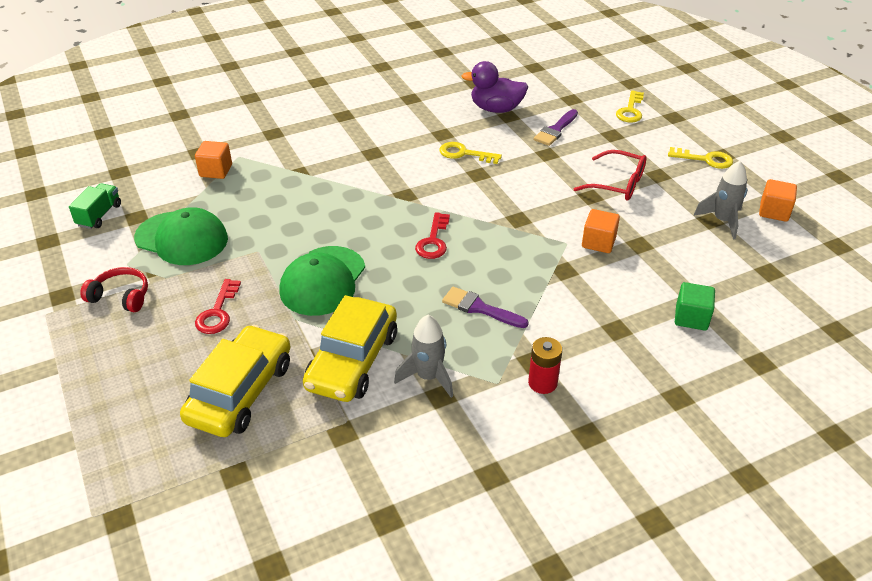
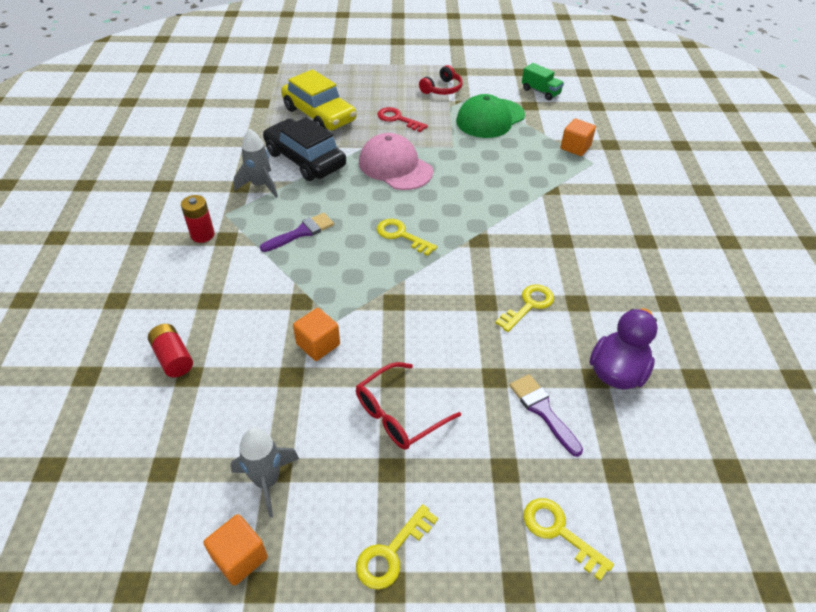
camera: 115 degrees right, 5 degrees up
green cap [279,246,365,316] -> pink cap [359,133,433,190]
yellow car [303,295,397,402] -> black car [263,117,346,181]
red key [415,212,450,259] -> yellow key [377,219,437,256]
green cube [675,282,715,330] -> red battery [148,324,193,377]

